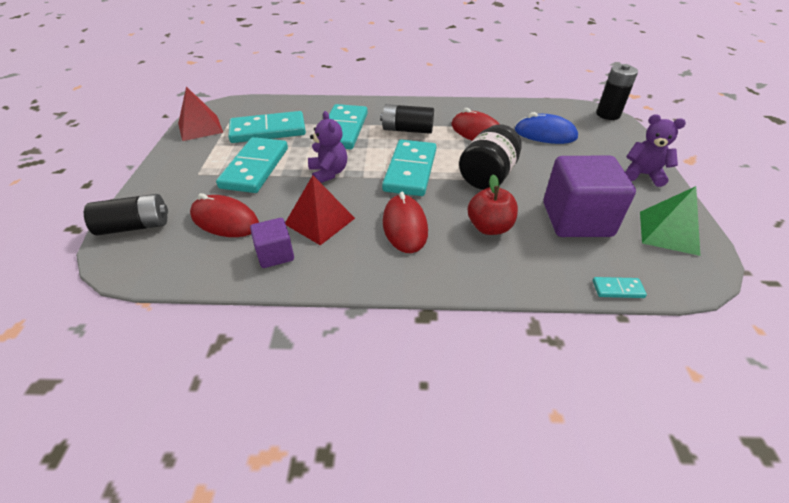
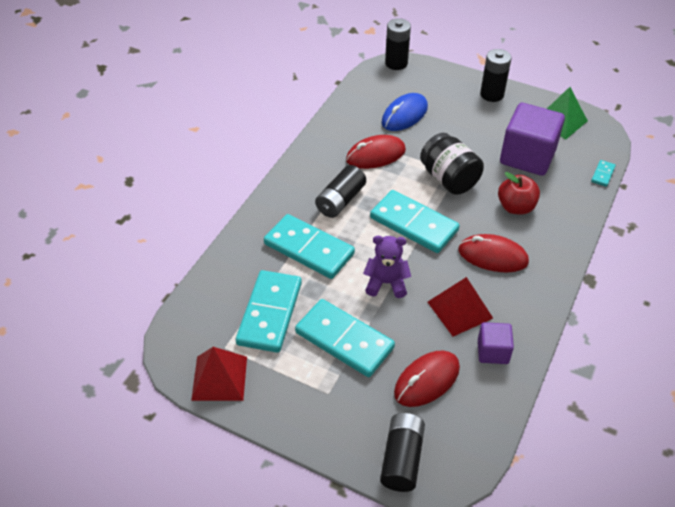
camera: 65 degrees left, 5 degrees up
purple teddy bear [625,115,686,187] -> black battery [480,49,512,102]

